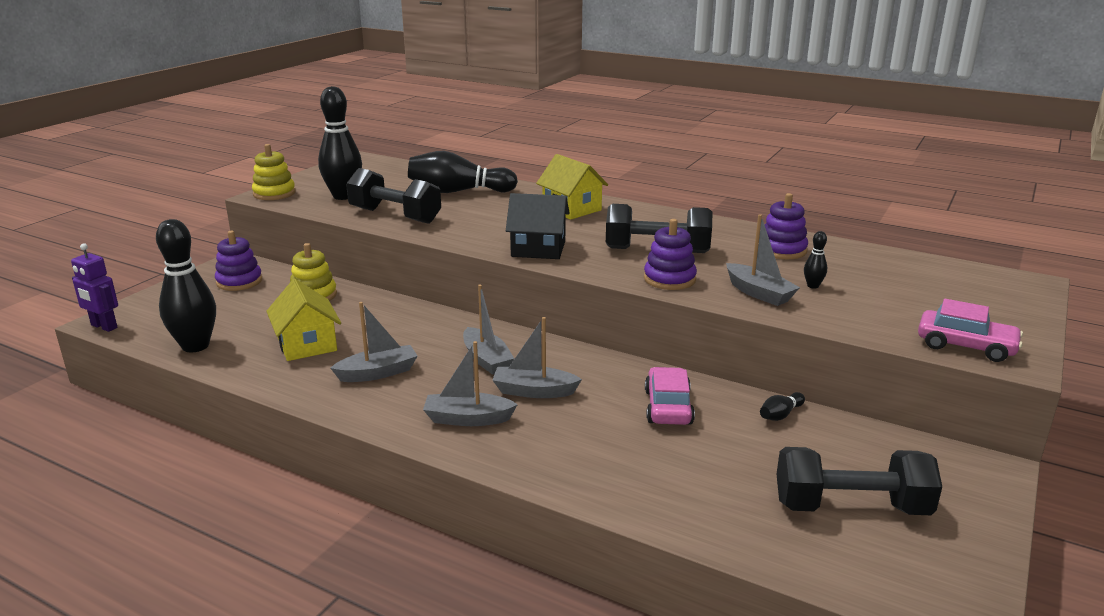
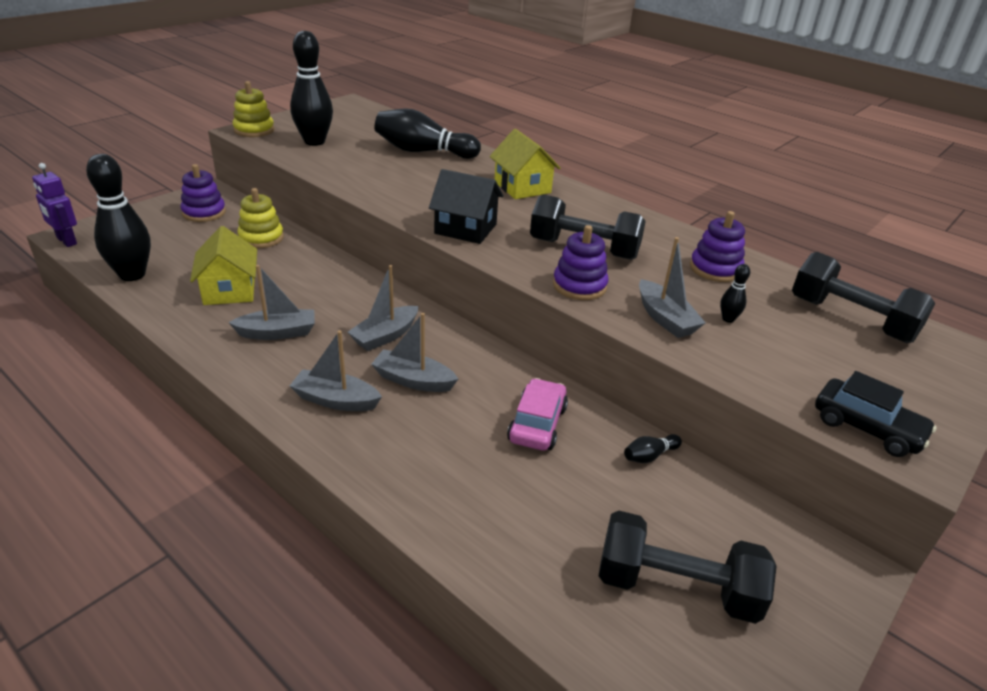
camera: 10 degrees right, 10 degrees up
black dumbbell [346,168,441,224] -> black dumbbell moved to [792,252,935,343]
grey boat [463,285,514,375] -> grey boat turned 60 degrees clockwise [348,265,418,351]
pink car [918,299,1023,362] -> black car [815,371,937,457]

